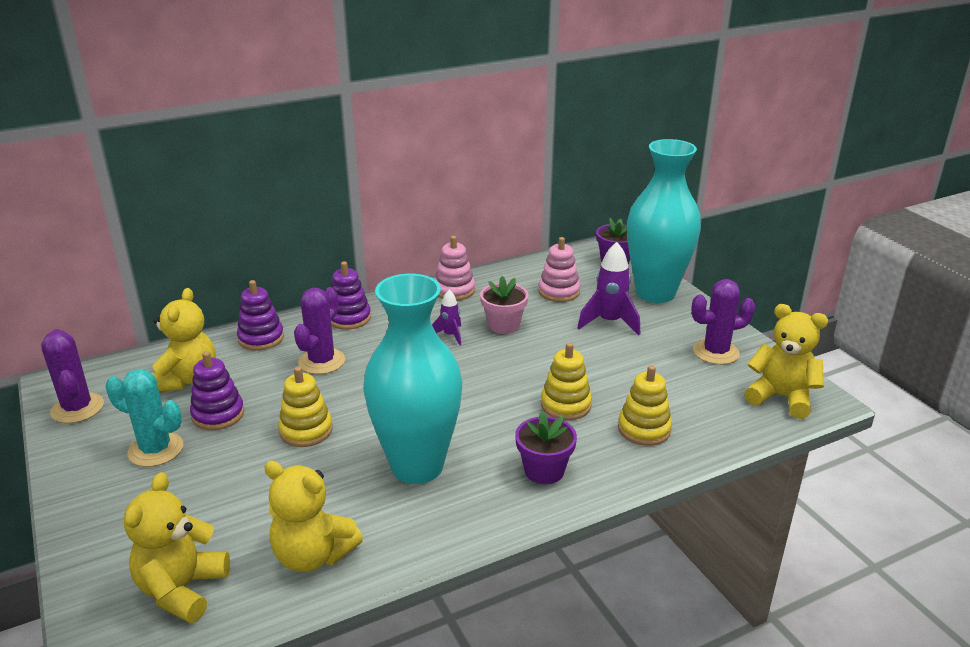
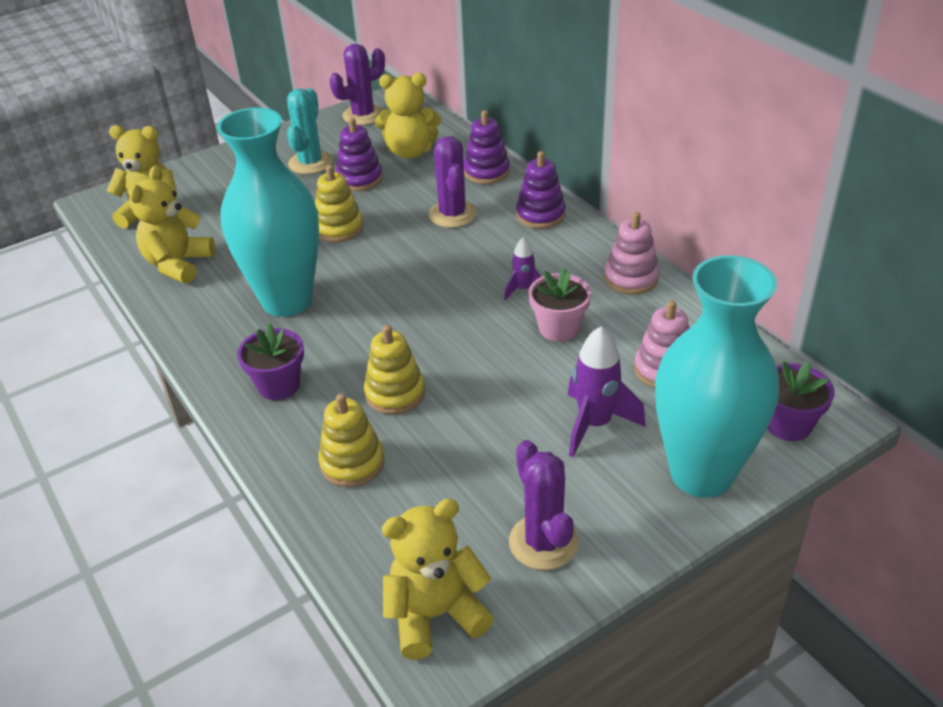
camera: 85 degrees right, 10 degrees up
purple cactus [294,287,345,374] -> purple cactus turned 60 degrees clockwise [429,136,477,228]
yellow teddy bear [744,304,828,419] -> yellow teddy bear turned 135 degrees counterclockwise [382,499,494,660]

